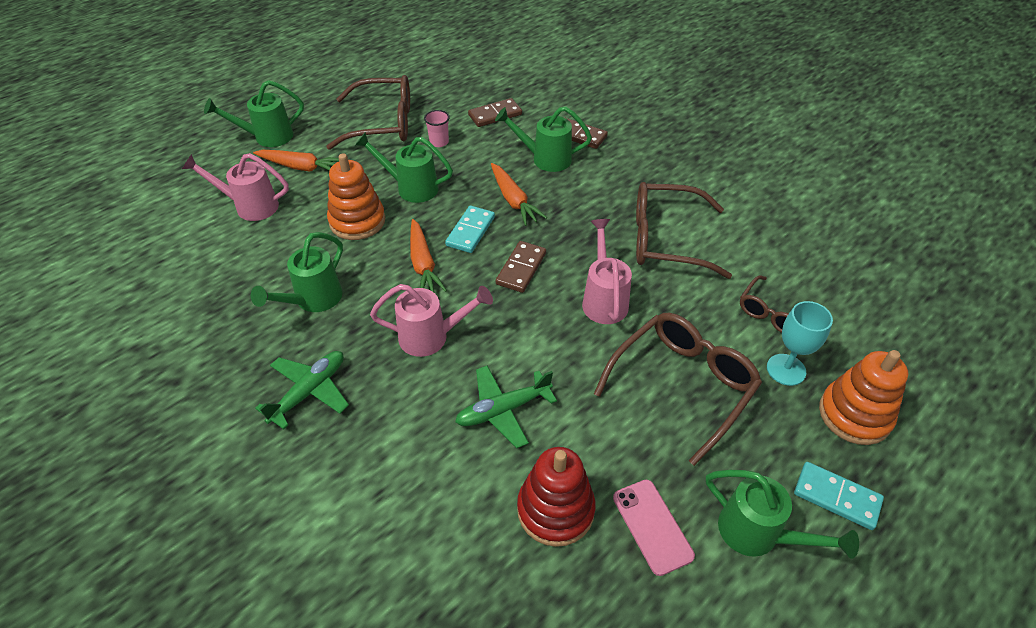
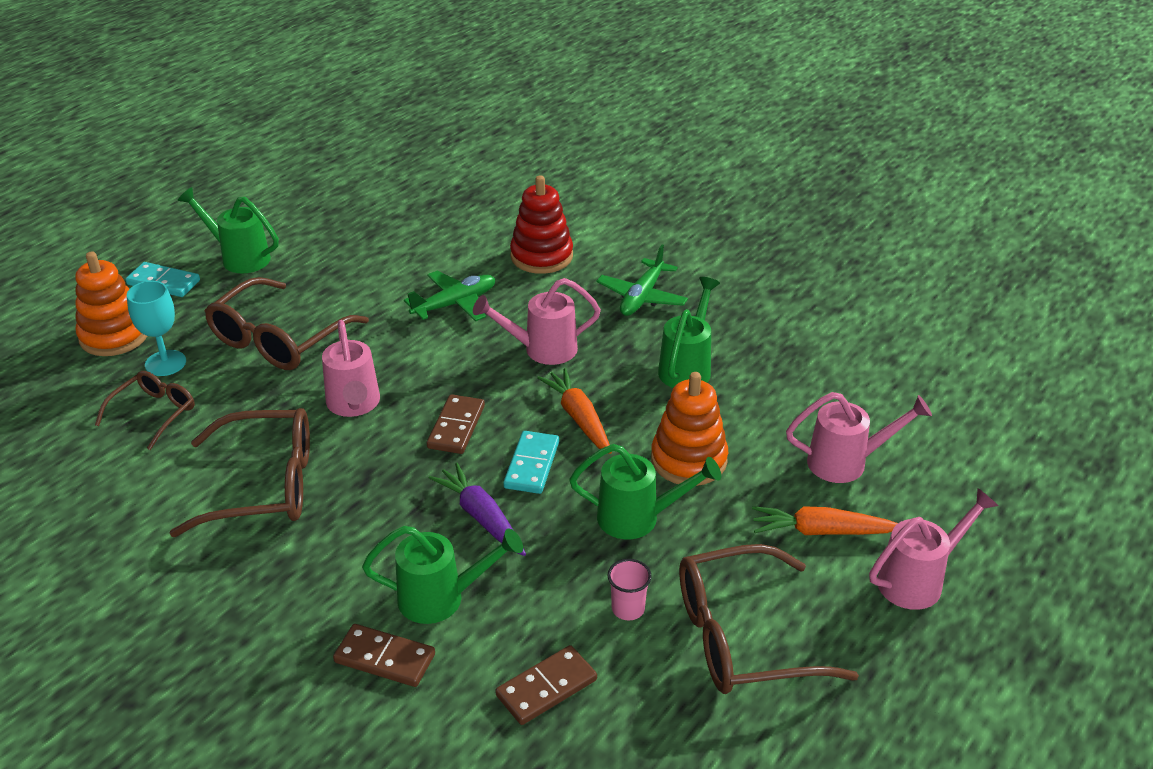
camera: 170 degrees right, 10 degrees down
green watering can [204,80,304,147] -> pink watering can [869,488,999,610]
orange carrot [491,163,547,226] -> purple carrot [429,463,526,556]
red stacking toy [517,447,596,547] -> red stacking toy moved to [510,175,573,274]
pink phone [613,480,695,576] -> none

